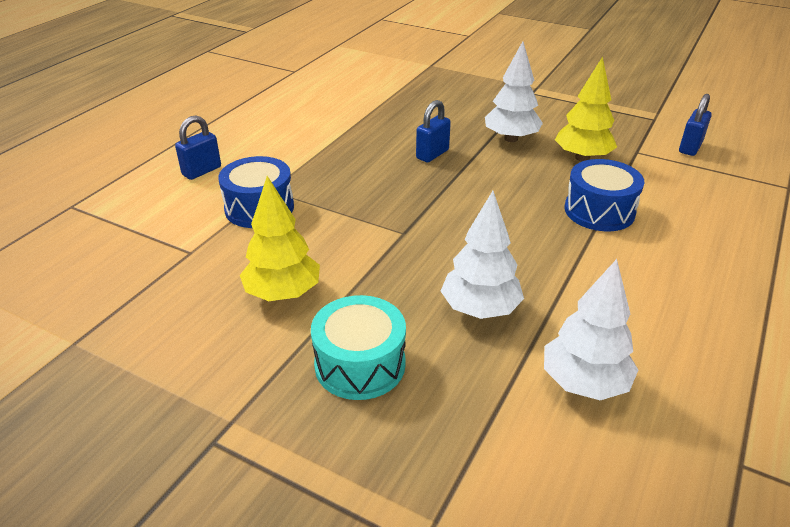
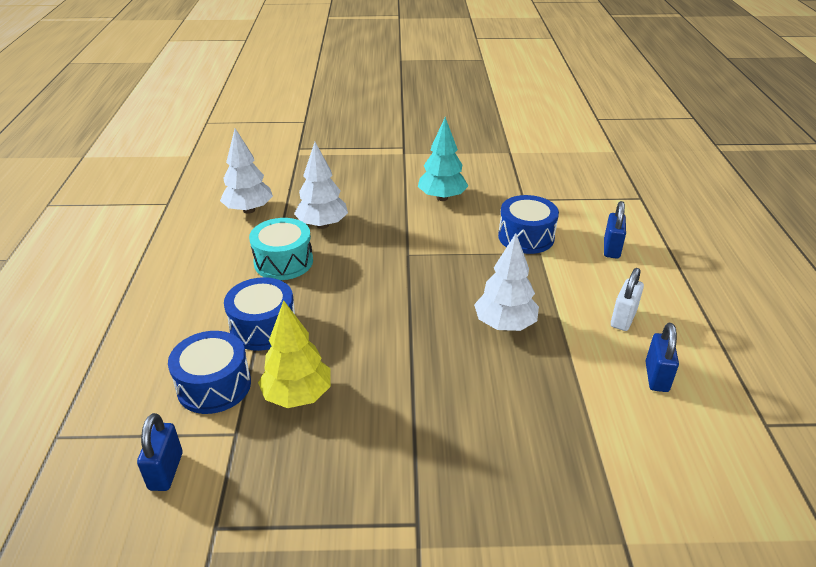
camera: 150 degrees right, 0 degrees up
yellow tree [240,176,320,301] -> turquoise tree [418,117,468,201]
turquoise drum [311,295,406,400] -> turquoise drum moved to [249,218,313,280]
blue padlock [416,100,451,162] -> blue padlock moved to [645,323,679,392]
white tree [485,41,543,142] -> white tree moved to [474,233,539,331]
none -> blue drum [168,331,251,414]
none -> white padlock [611,268,644,331]

